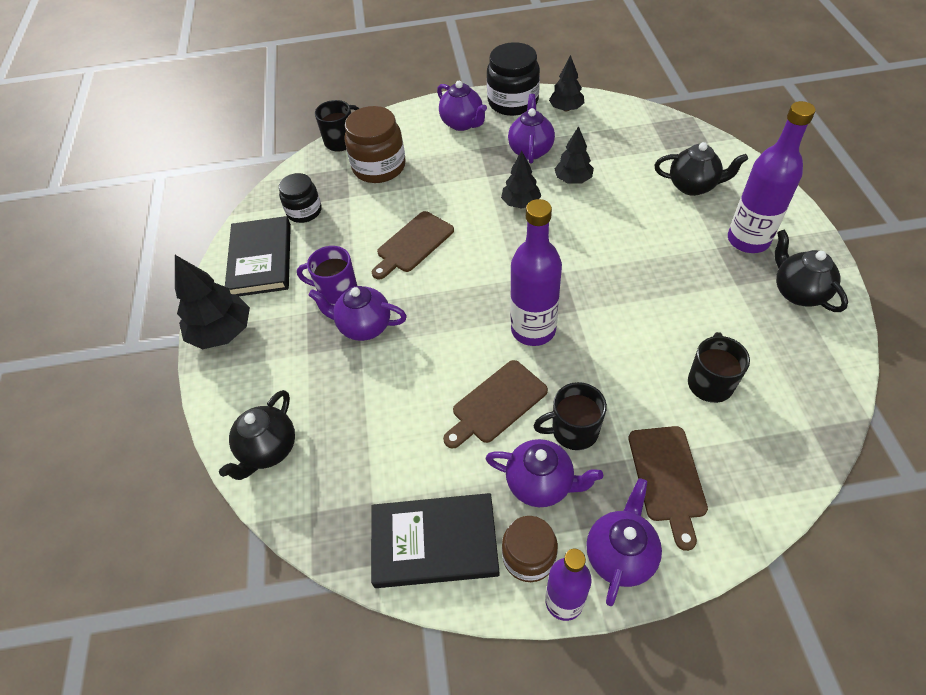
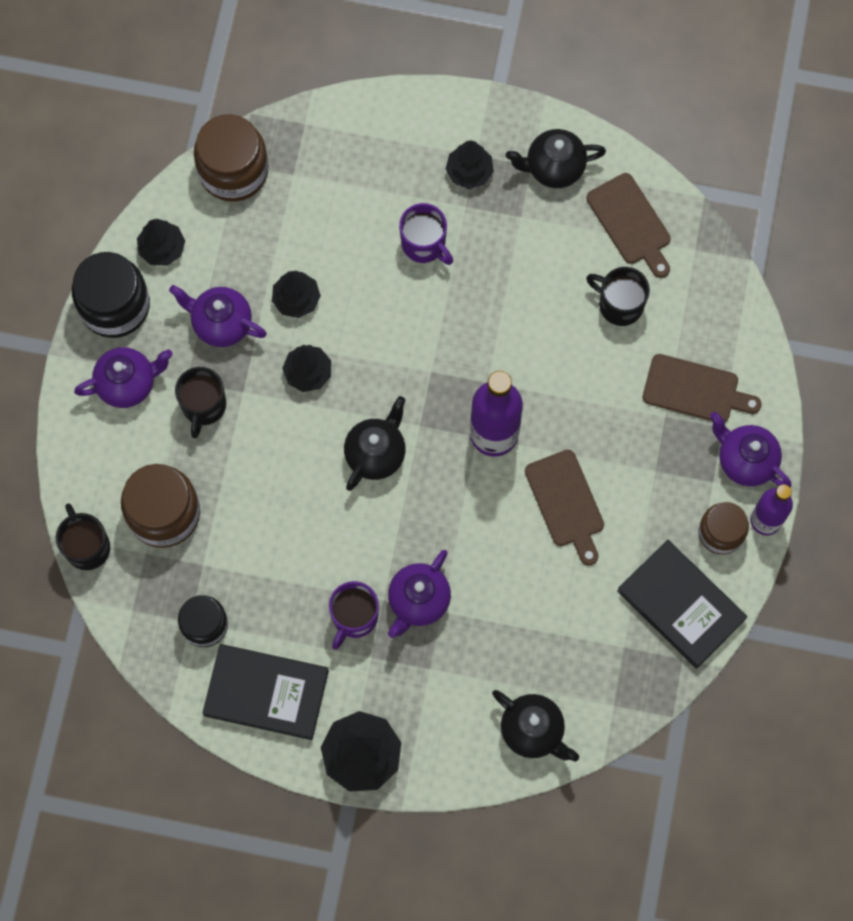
camera: 75 degrees left, 20 degrees up
black book [371,493,500,588] -> black book turned 60 degrees counterclockwise [617,540,747,669]
brown cutting board [372,211,454,279] -> brown cutting board moved to [586,173,671,278]
purple teapot [485,439,603,507] -> none
black mug [533,382,607,450] -> black mug moved to [175,367,226,438]
black teapot [654,142,748,196] -> black teapot moved to [344,396,406,491]
purple bottle [728,101,816,253] -> black tree [446,140,494,189]
none -> brown jar [194,114,269,202]
none -> purple mug [399,203,453,265]

